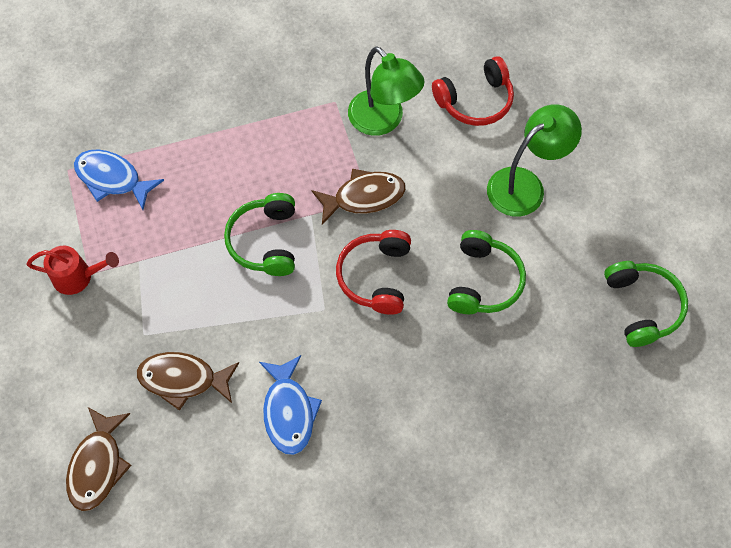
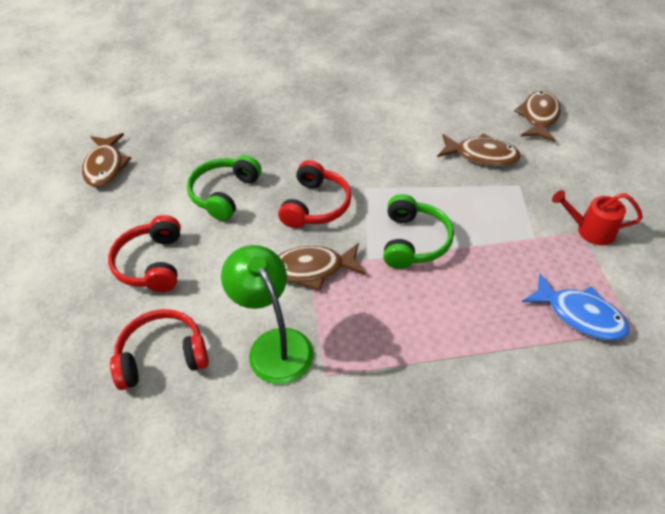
camera: 170 degrees left, 15 degrees down
blue fish [259,355,322,455] -> none
green lamp [487,104,582,217] -> red headphones [108,215,181,292]
green headphones [604,261,688,347] -> brown fish [82,133,132,188]

